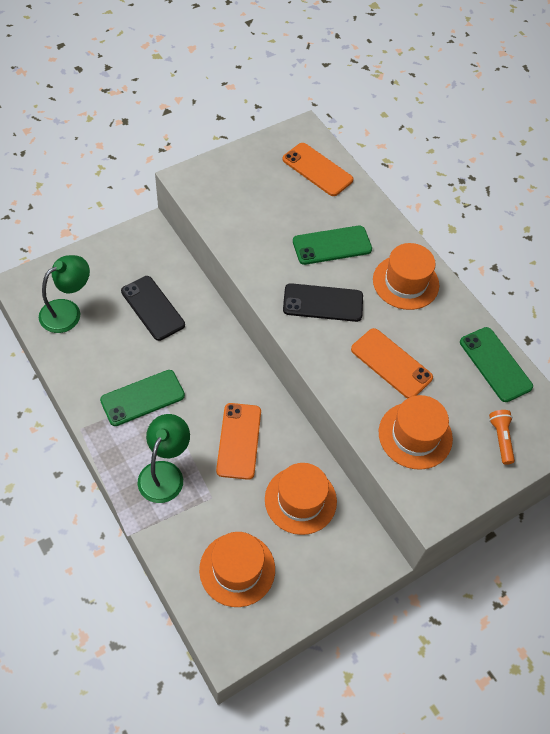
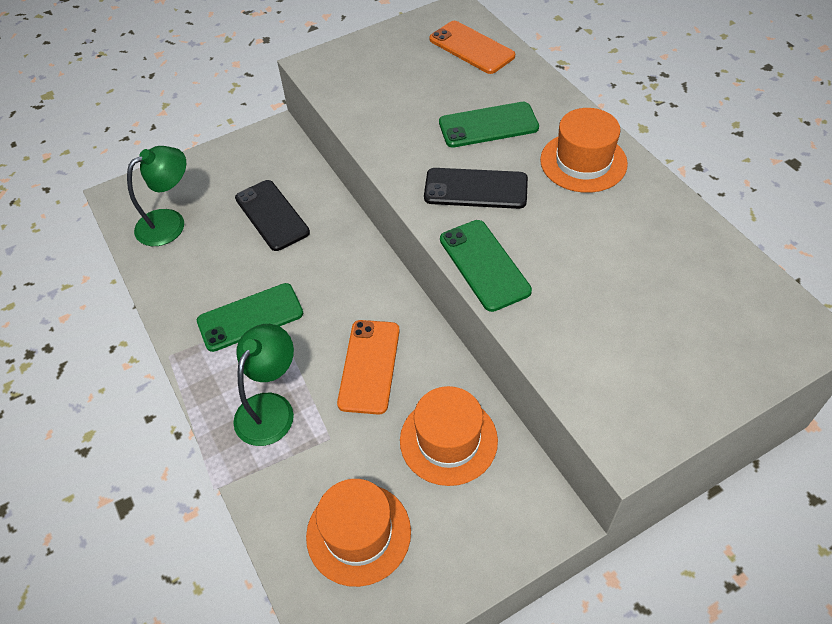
camera: 10 degrees right, 5 degrees down
orange phone [351,328,433,399] -> none
orange hat [379,395,453,470] -> none
green phone [460,327,533,402] -> green phone moved to [440,220,532,312]
orange flashlight [489,410,515,465] -> none

